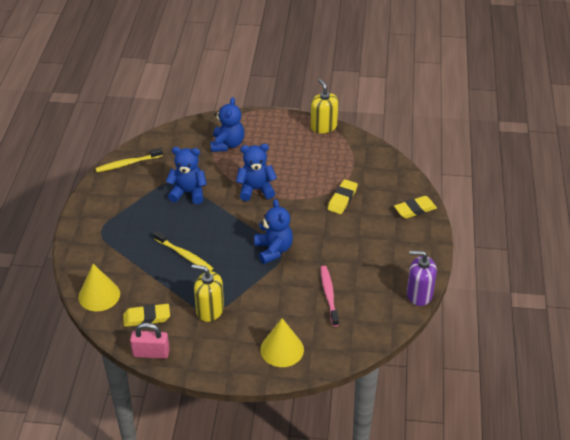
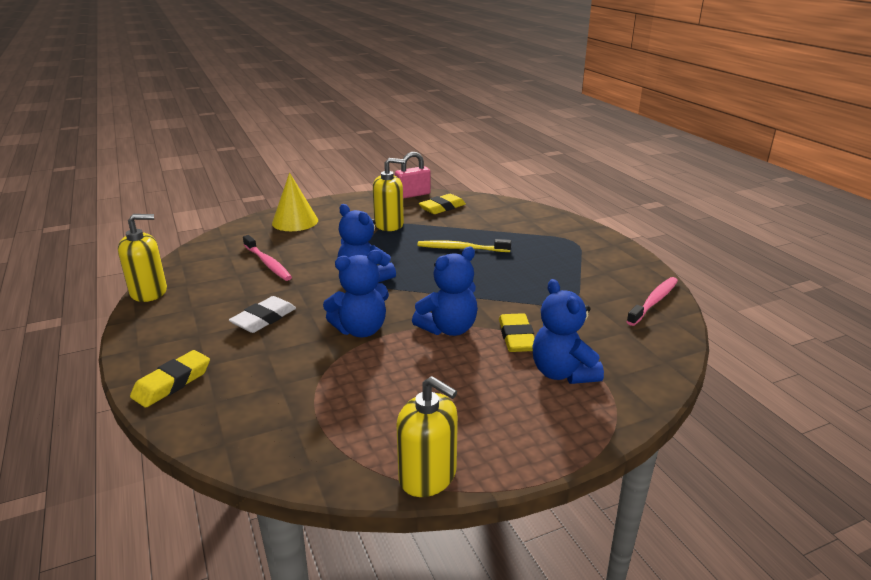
camera: 150 degrees right, 15 degrees down
yellow cone [78,264,120,311] -> none
yellow toothbrush [95,148,163,172] -> pink toothbrush [626,277,678,326]
blue teddy bear [166,147,207,204] -> blue teddy bear moved to [323,250,389,337]
yellow eraser [328,179,358,214] -> yellow eraser moved to [499,313,535,352]
purple soap dispenser [407,251,437,306] -> yellow soap dispenser [118,214,167,302]
none -> white eraser [229,296,296,333]

